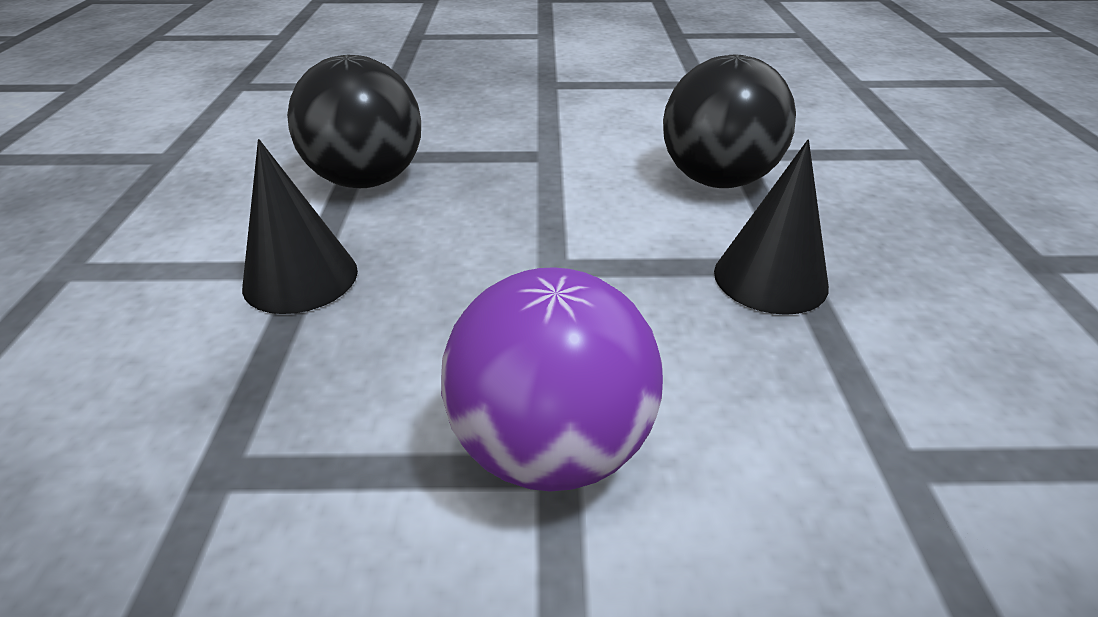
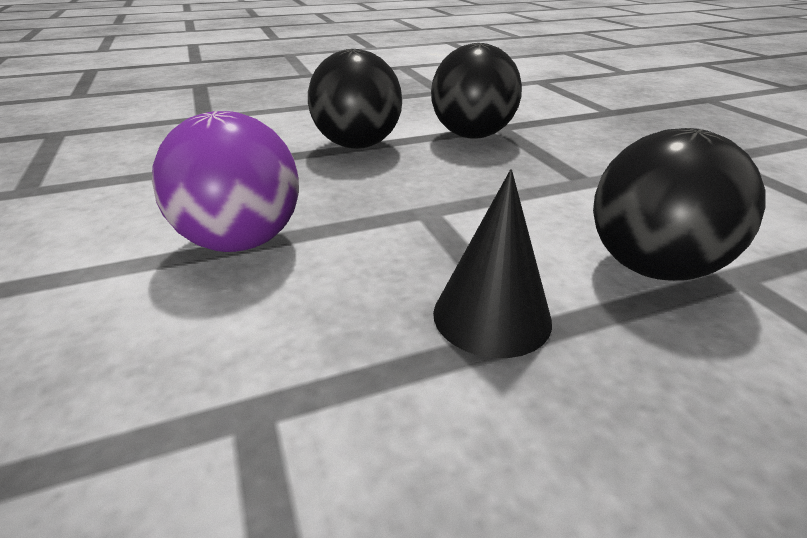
camera: 70 degrees right, 5 degrees down
black cone [242,139,358,314] -> black ball [308,49,402,149]

